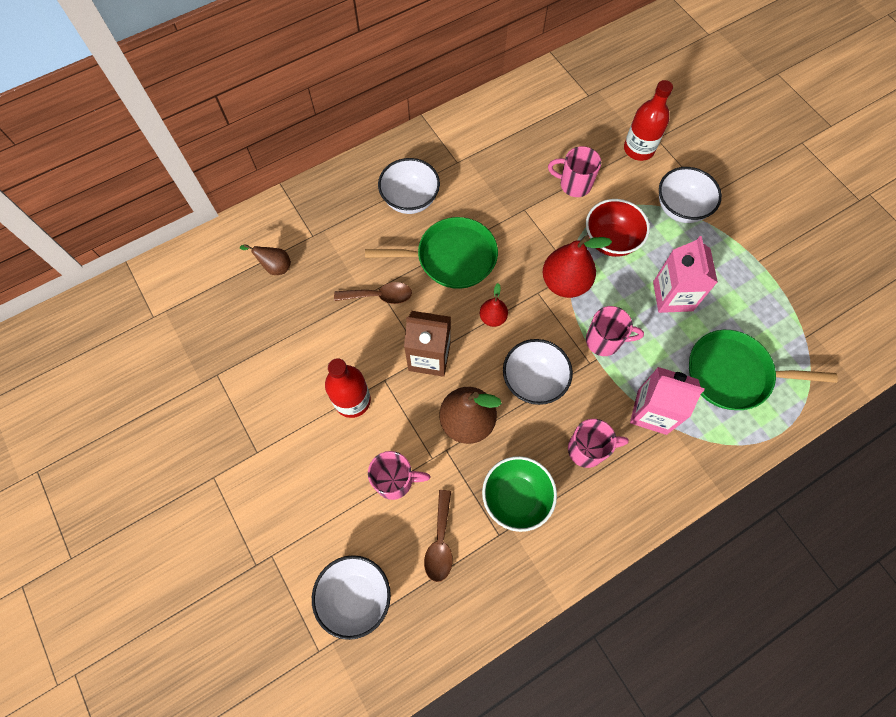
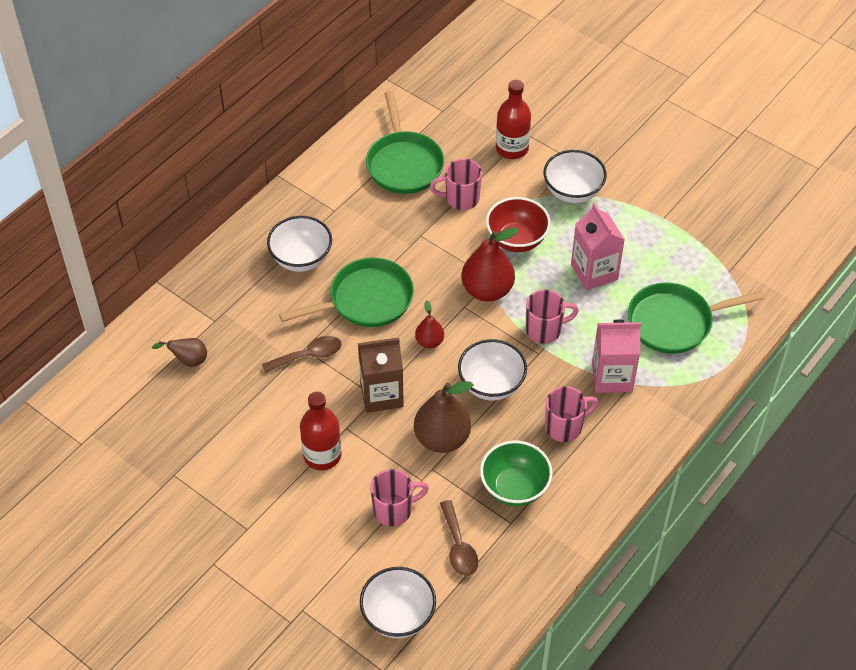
camera: 20 degrees left, 15 degrees down
none -> green pan [366,91,444,194]

